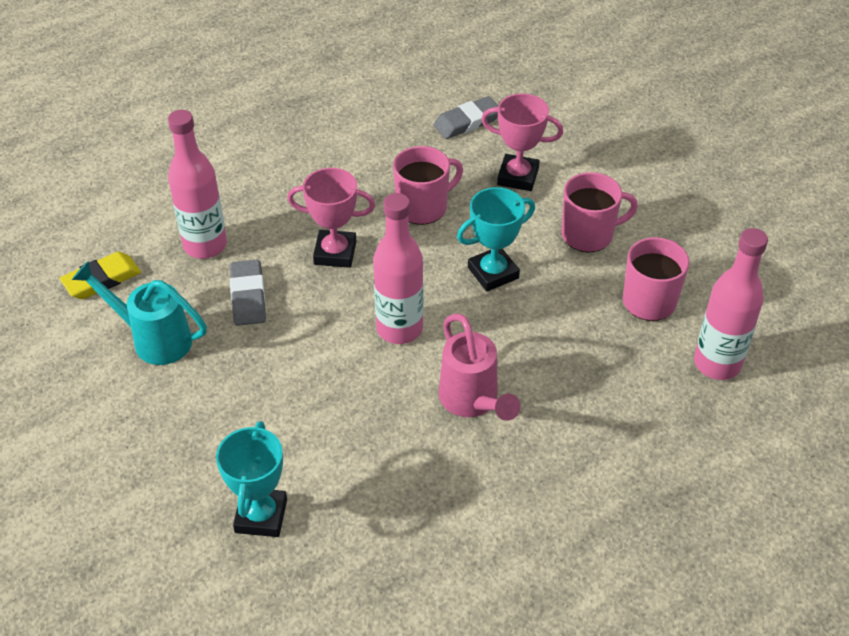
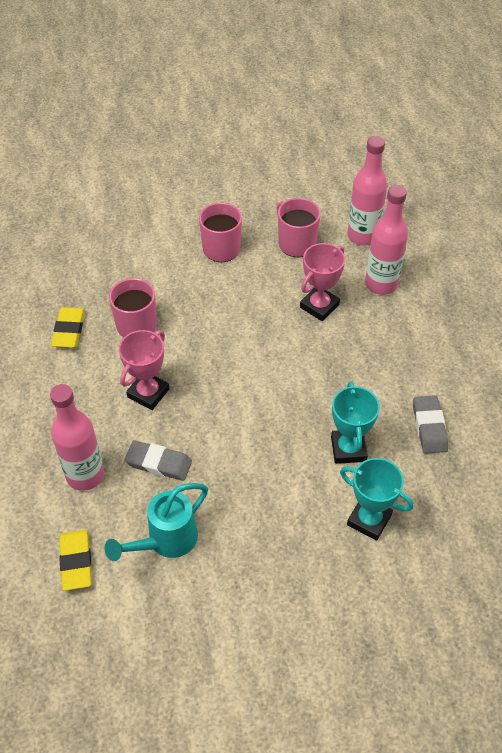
camera: 65 degrees left, 5 degrees up
pink bottle [373,193,423,344] -> pink bottle moved to [365,185,408,295]
grey eraser [433,96,498,139] -> grey eraser moved to [413,395,448,454]
pink watering can [439,314,521,421] -> none
turquoise trophy [457,187,535,291] -> turquoise trophy moved to [331,382,380,464]
pink trophy [481,93,563,191] -> pink trophy moved to [300,243,345,321]
none -> yellow eraser [51,307,85,348]

